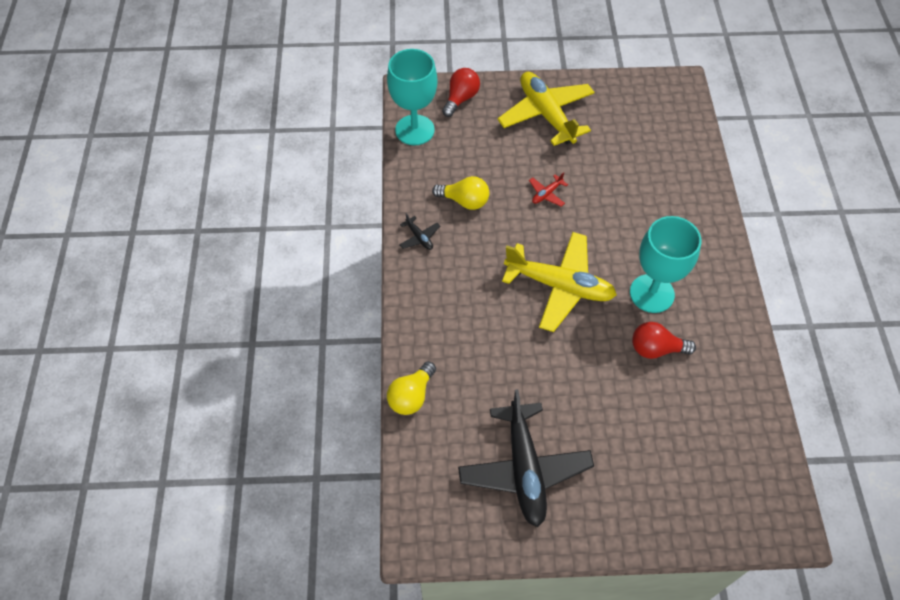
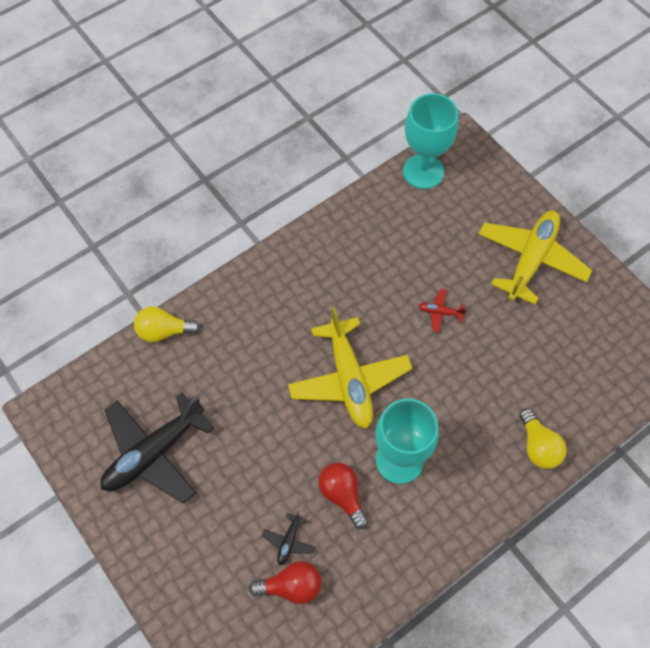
camera: 55 degrees right, 5 degrees up
black plane [400,213,440,250] -> black plane moved to [262,512,315,565]
yellow light bulb [432,176,489,210] -> yellow light bulb moved to [519,408,567,469]
red light bulb [442,68,480,117] -> red light bulb moved to [249,561,321,604]

